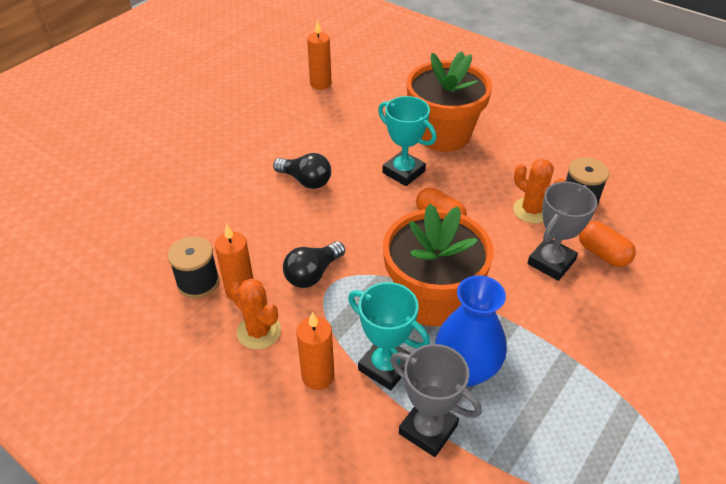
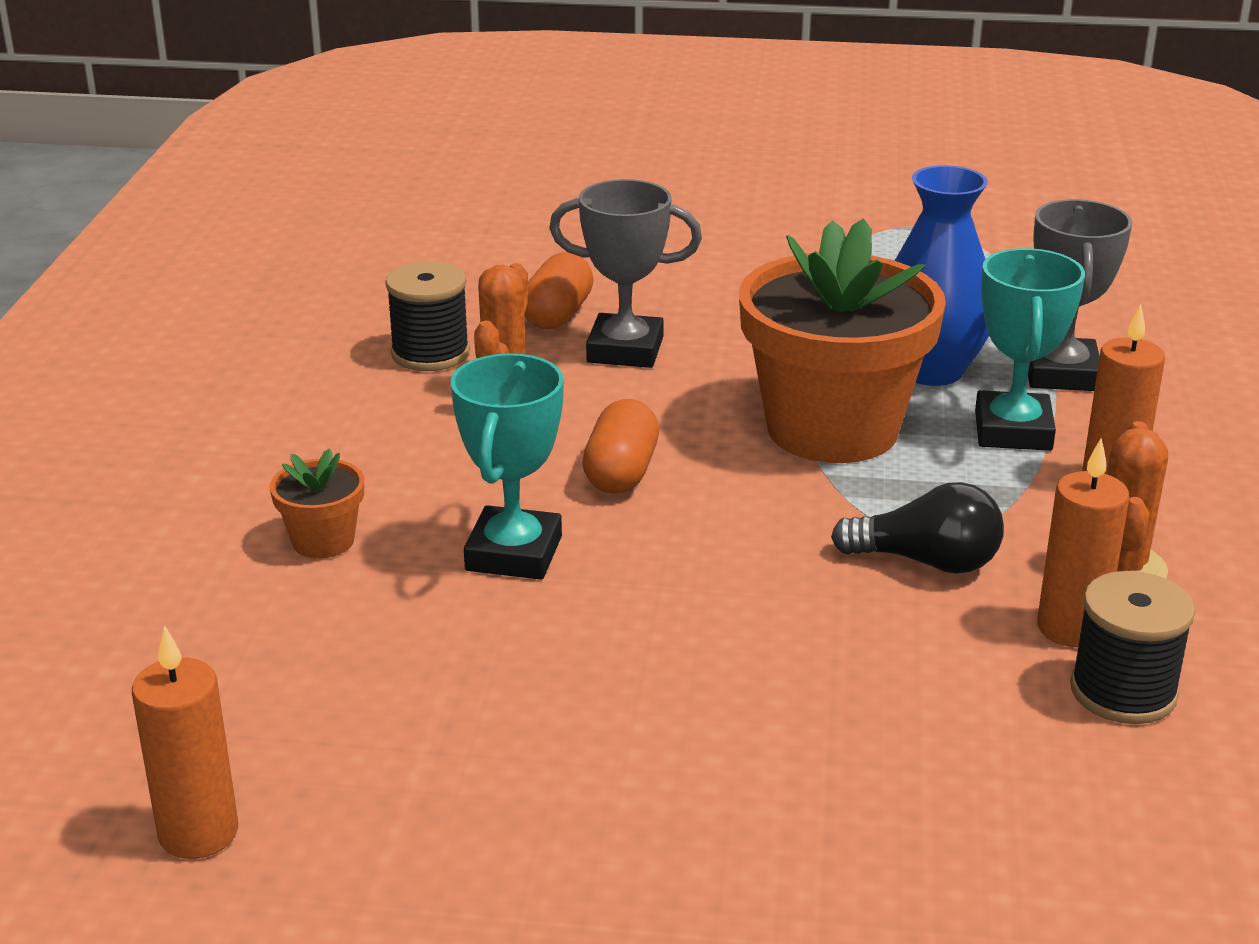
camera: 120 degrees left, 15 degrees down
black light bulb [273,153,331,189] -> none
orange flower pot [406,51,492,152] -> orange flower pot [270,449,364,559], size x0.42

